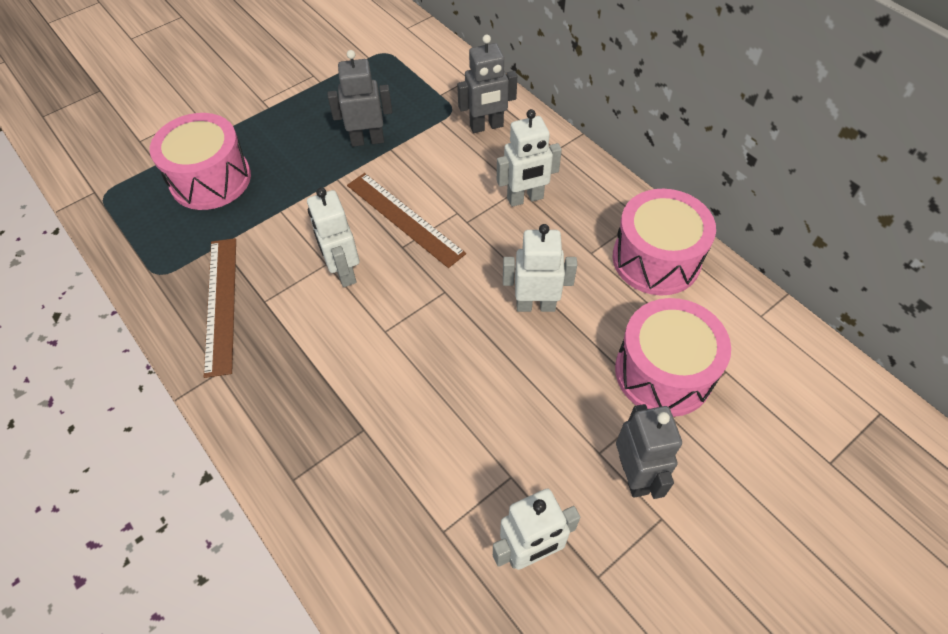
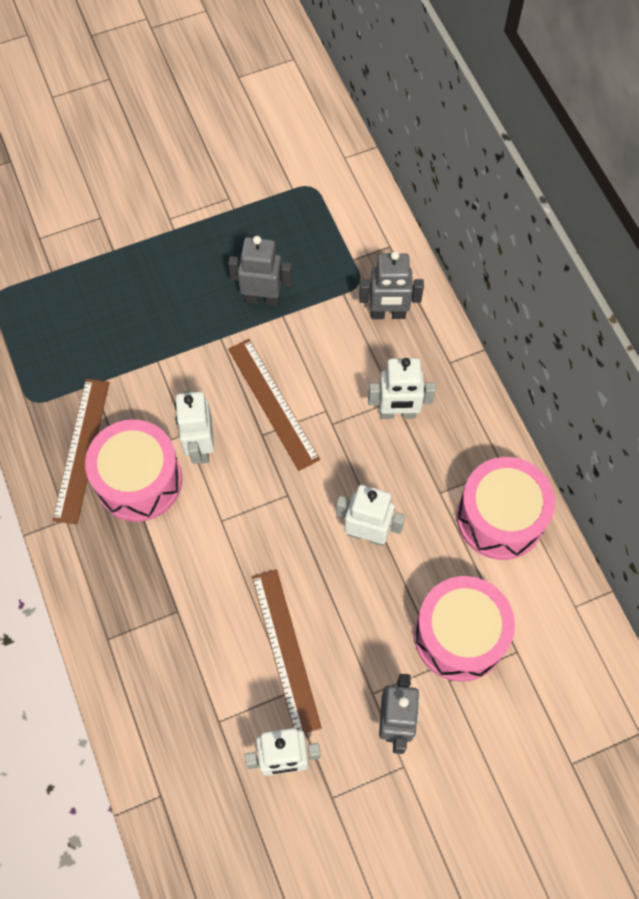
camera: 15 degrees right, 10 degrees up
pink drum [150,113,251,210] -> pink drum moved to [85,419,182,522]
none -> brown ruler [252,569,322,734]

